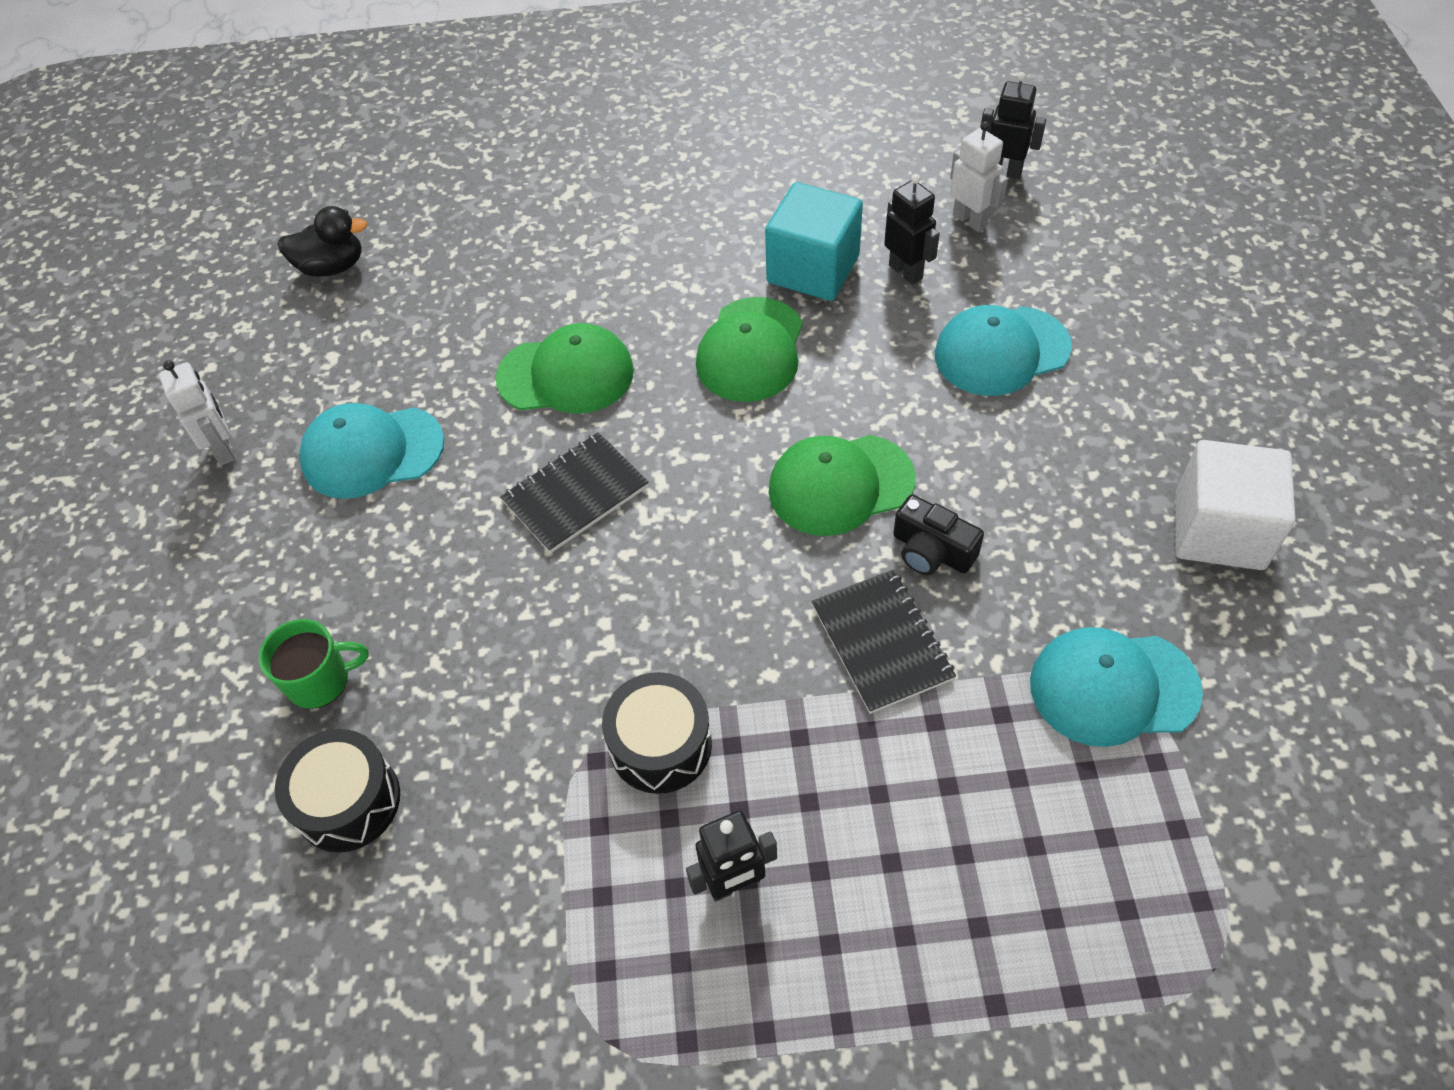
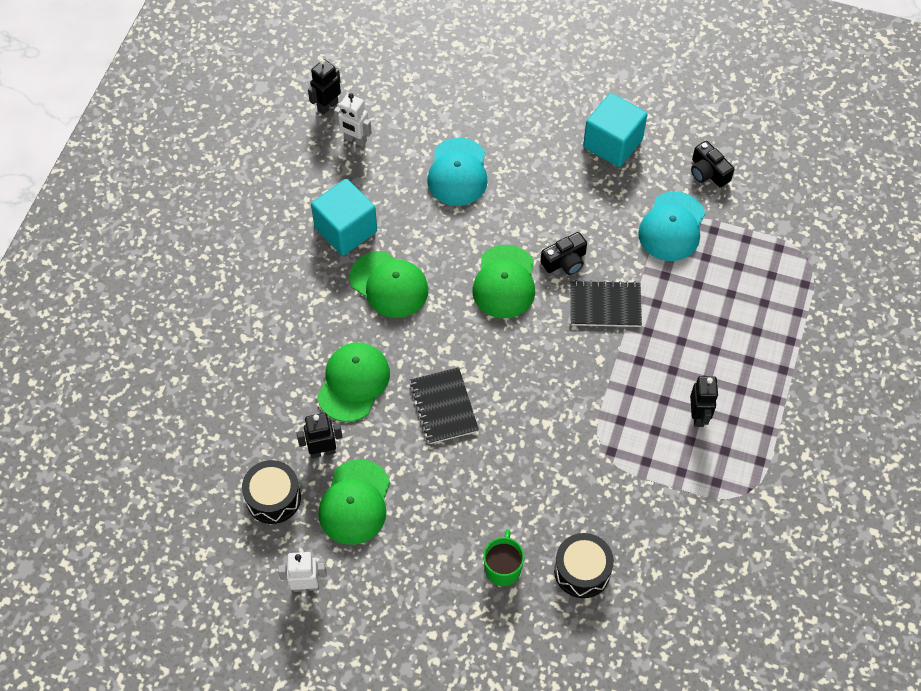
camera: 70 degrees left, 5 degrees up
black duck [277,206,367,277] -> none
turquoise cap [299,403,444,499] -> green cap [318,459,390,545]
black drum [602,672,712,794] -> black drum moved to [242,460,301,524]
black robot [884,174,940,285] -> black robot moved to [296,413,342,458]
white robot [950,121,1008,232] -> white robot turned 135 degrees counterclockwise [334,93,372,147]
white cube [1175,440,1295,570] -> turquoise cube [583,93,648,167]
none -> black camera [691,141,734,187]

